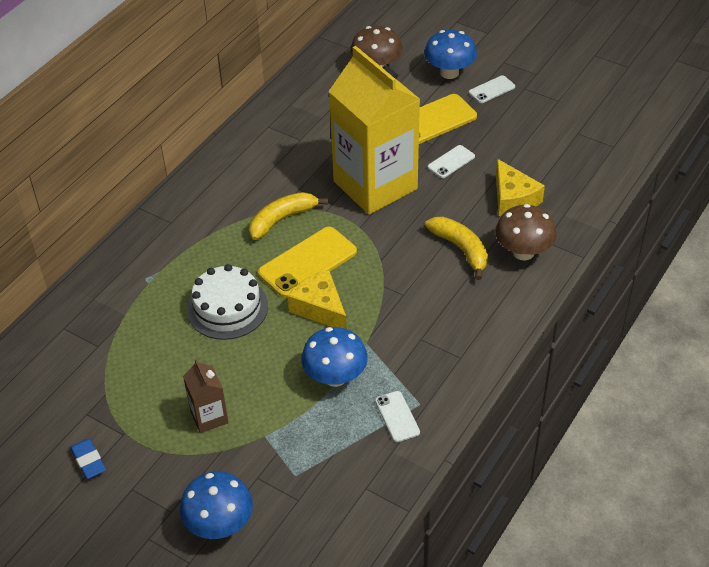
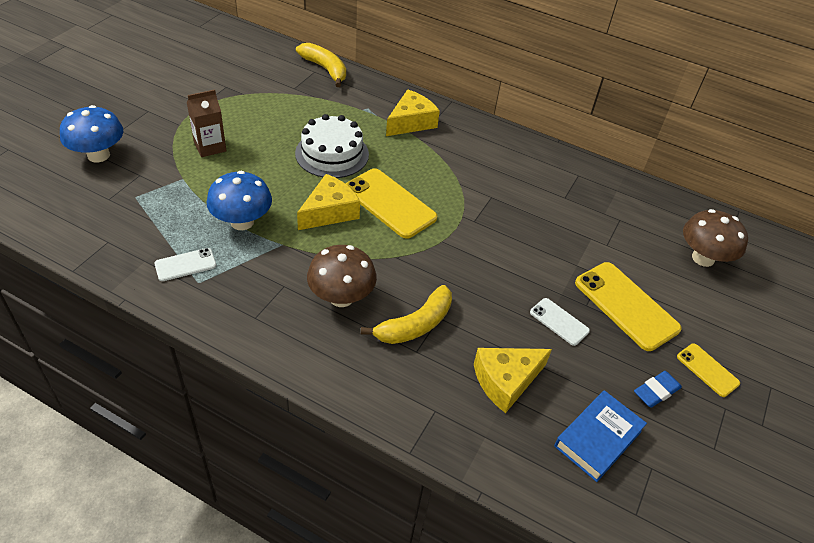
camera: 80 degrees right, 0 degrees up
blue eraser [70,439,106,479] -> blue eraser moved to [634,371,682,407]
yellow banana [249,192,328,240] -> yellow banana moved to [296,43,346,87]
yellow carton [329,46,420,215] -> none
blue mushroom [424,30,477,79] -> none
white phone [469,75,515,103] -> yellow phone [677,343,740,397]
brown mushroom [495,204,557,260] -> brown mushroom moved to [307,245,377,307]
none -> yellow cheese [386,89,440,136]
none -> blue book [554,390,647,482]

